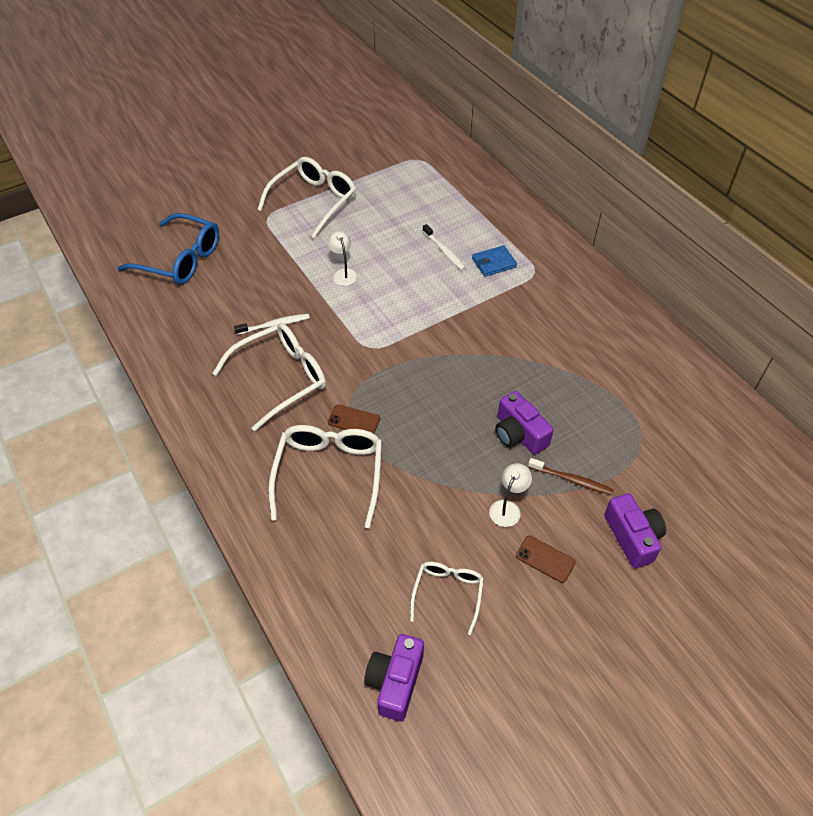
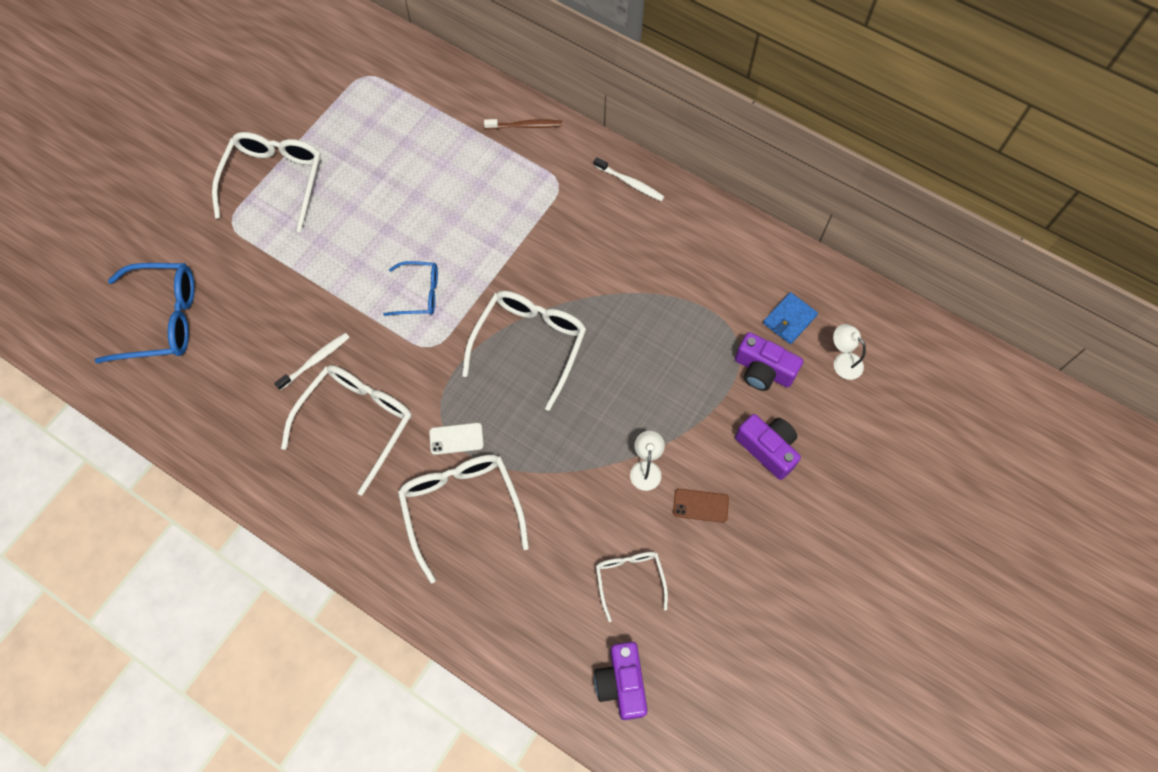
camera: 25 degrees left, 15 degrees up
white lamp [327,231,358,286] -> white lamp moved to [833,324,866,380]
brown phone [328,405,380,434] -> white phone [429,423,484,455]
white toothbrush [423,224,466,270] -> white toothbrush moved to [594,157,665,201]
blue wallet [472,245,517,277] -> blue wallet moved to [763,292,818,344]
purple camera [495,391,554,455] -> purple camera moved to [735,332,803,391]
brown toothbrush [528,458,614,495] -> brown toothbrush moved to [484,119,562,129]
none -> blue glasses [383,261,438,316]
none -> white glasses [462,291,586,411]

